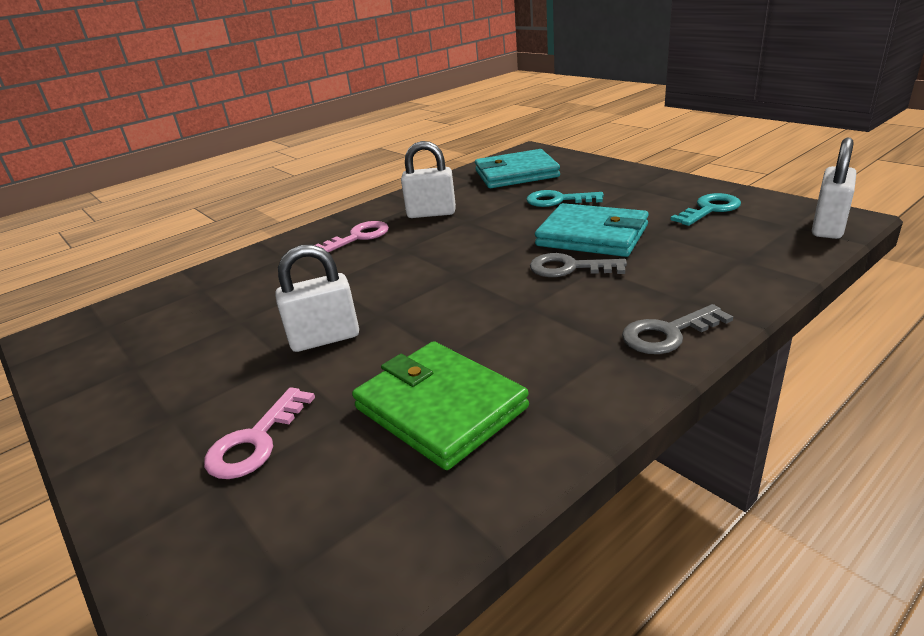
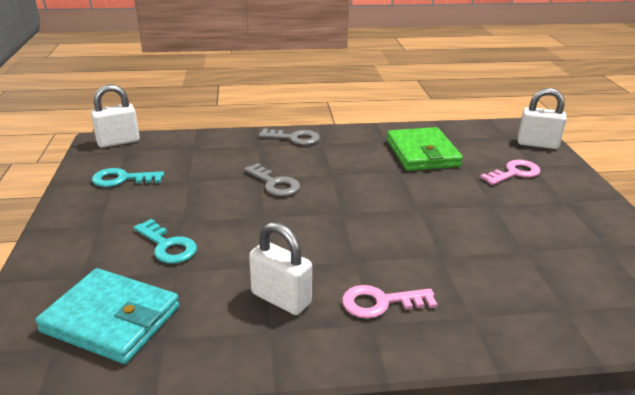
camera: 150 degrees left, 0 degrees up
white padlock [275,245,359,352] -> white padlock moved to [518,88,567,149]
turquoise wallet [535,203,649,257] -> none

